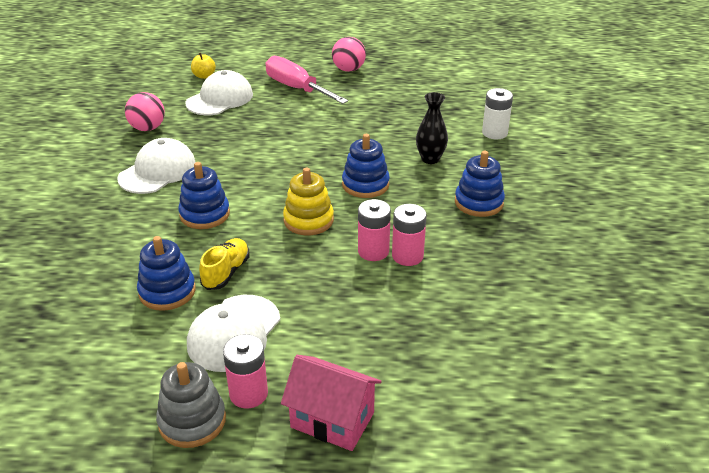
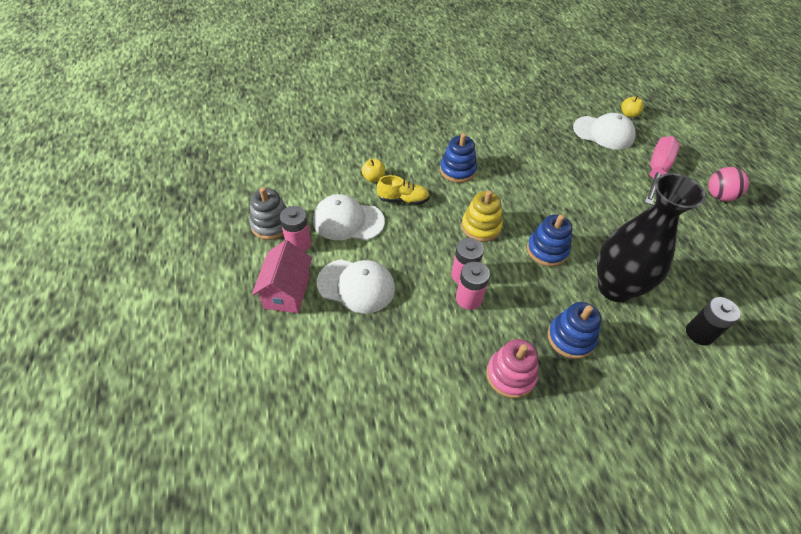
camera: 70 degrees right, 15 degrees up
white cap [117,138,195,194] -> white cap moved to [317,259,395,314]
pink ball [125,92,165,131] -> none
blue stacking toy [137,236,196,311] -> yellow apple [361,159,385,182]
black vase [416,92,448,164] -> black vase [597,173,706,302], size x2.04
white battery [482,88,513,139] -> black battery [686,297,740,345]
none -> pink stacking toy [486,339,539,398]

